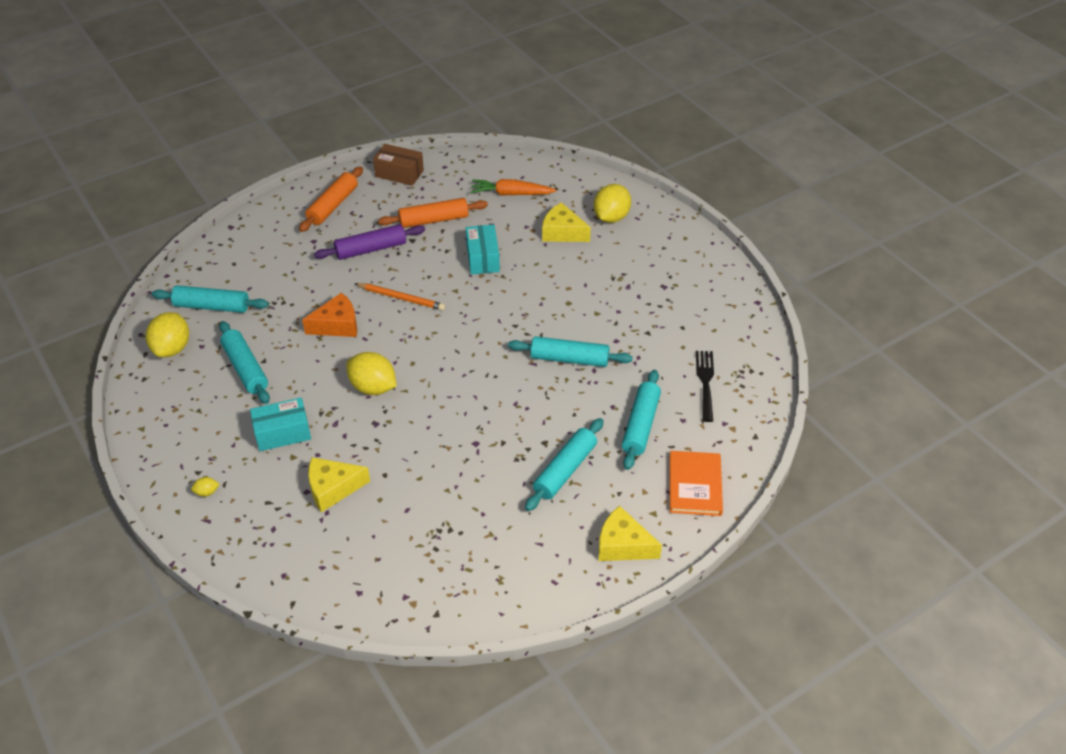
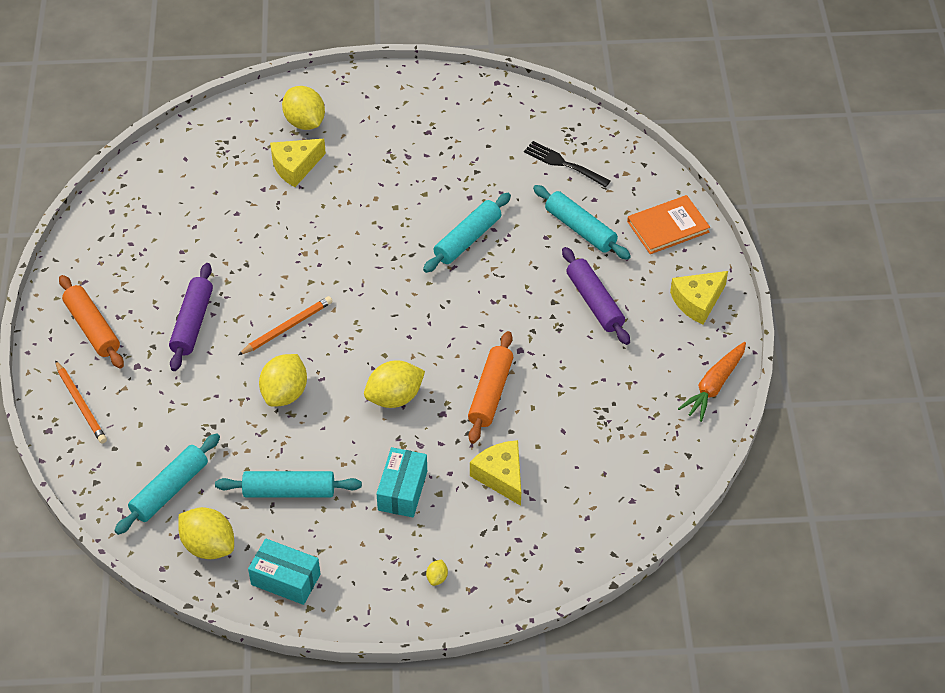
camera: 60 degrees left, 5 degrees up
orange cheese [302,292,357,337] -> yellow lemon [259,354,307,407]
yellow cheese [308,457,370,512] -> yellow cheese turned 135 degrees clockwise [470,440,521,506]
brown box [373,144,424,186] -> none
orange rolling pin [378,198,488,228] -> orange rolling pin moved to [468,331,513,444]
turquoise box [466,225,500,275] -> turquoise box moved to [248,539,320,605]
orange carrot [470,179,556,196] -> orange carrot moved to [678,342,746,422]
turquoise rolling pin [525,418,604,511] -> purple rolling pin [562,247,630,345]
orange book [670,451,723,516] -> orange book turned 60 degrees counterclockwise [627,195,710,254]
none -> orange pencil [55,360,107,444]

